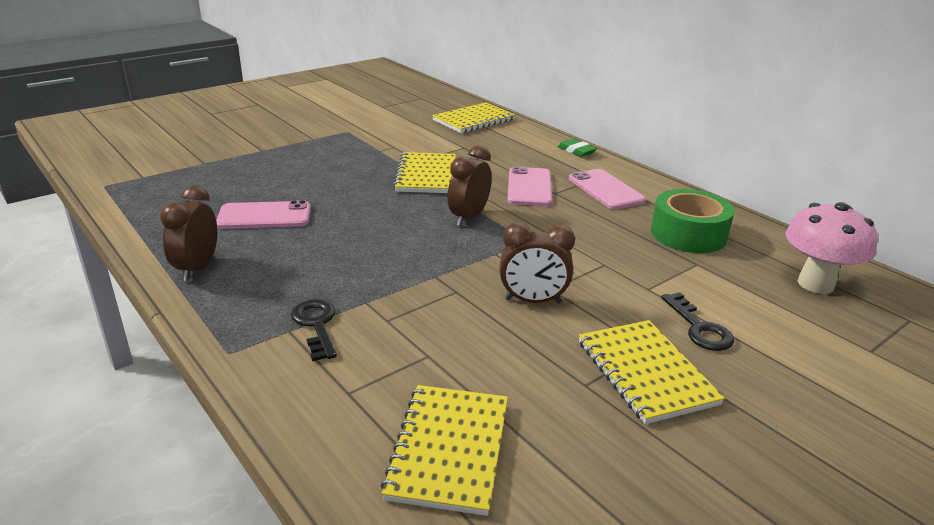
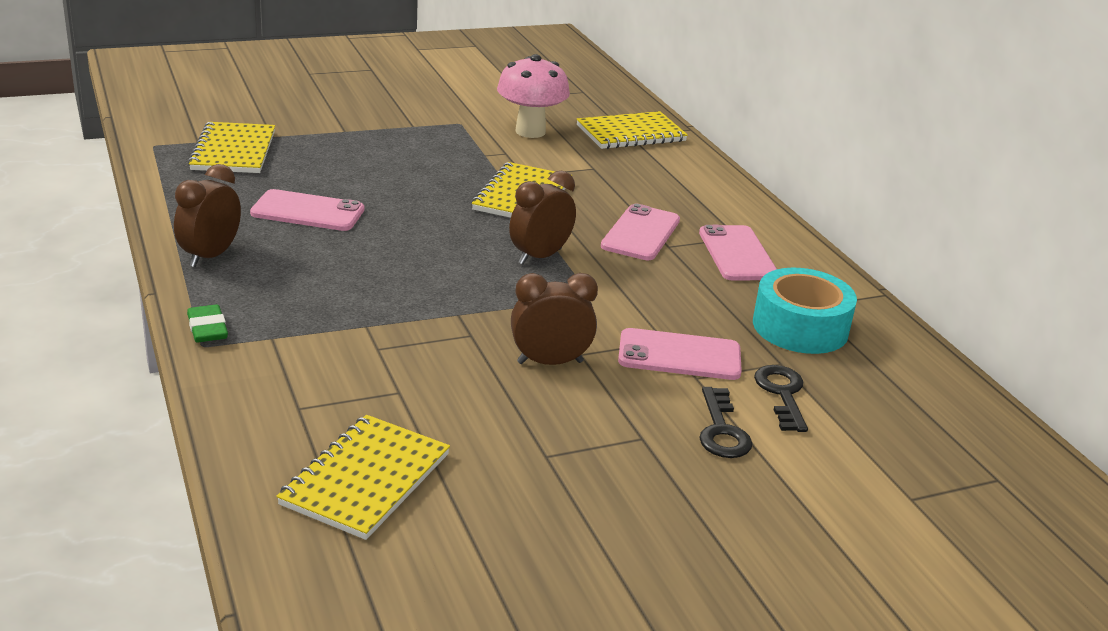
camera: 15 degrees right, 0 degrees up
black key [291,299,337,361] -> black key moved to [754,365,808,432]
brown clock [499,222,575,303] -> brown clock turned 150 degrees clockwise [511,273,598,365]
green eraser [557,139,597,157] -> green eraser moved to [187,304,228,342]
yellow notebook [579,320,725,424] -> yellow notebook moved to [188,122,275,173]
green tape [651,189,735,253] -> turquoise tape [753,268,857,354]
pink mushroom [785,202,878,294] -> pink mushroom moved to [497,54,570,138]
none -> pink phone [618,328,742,380]

